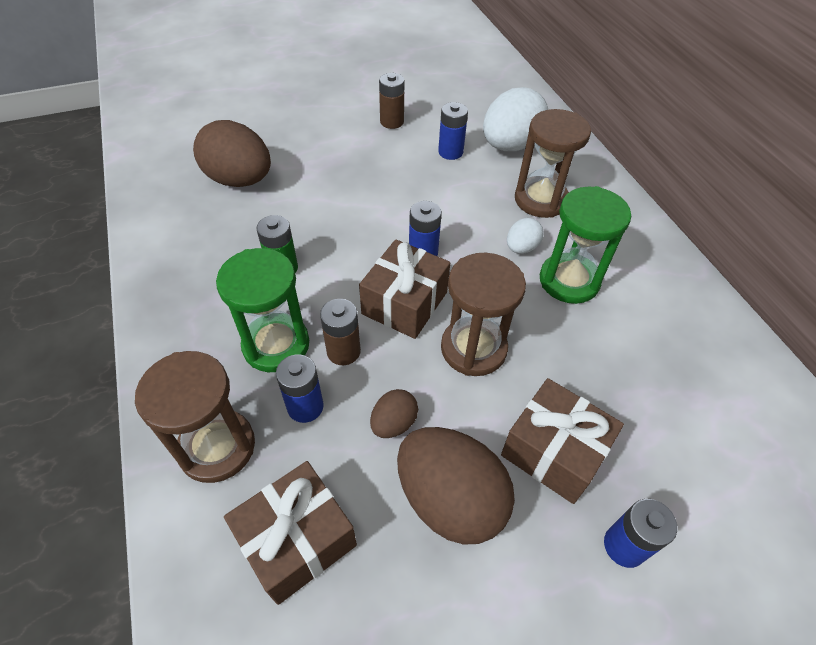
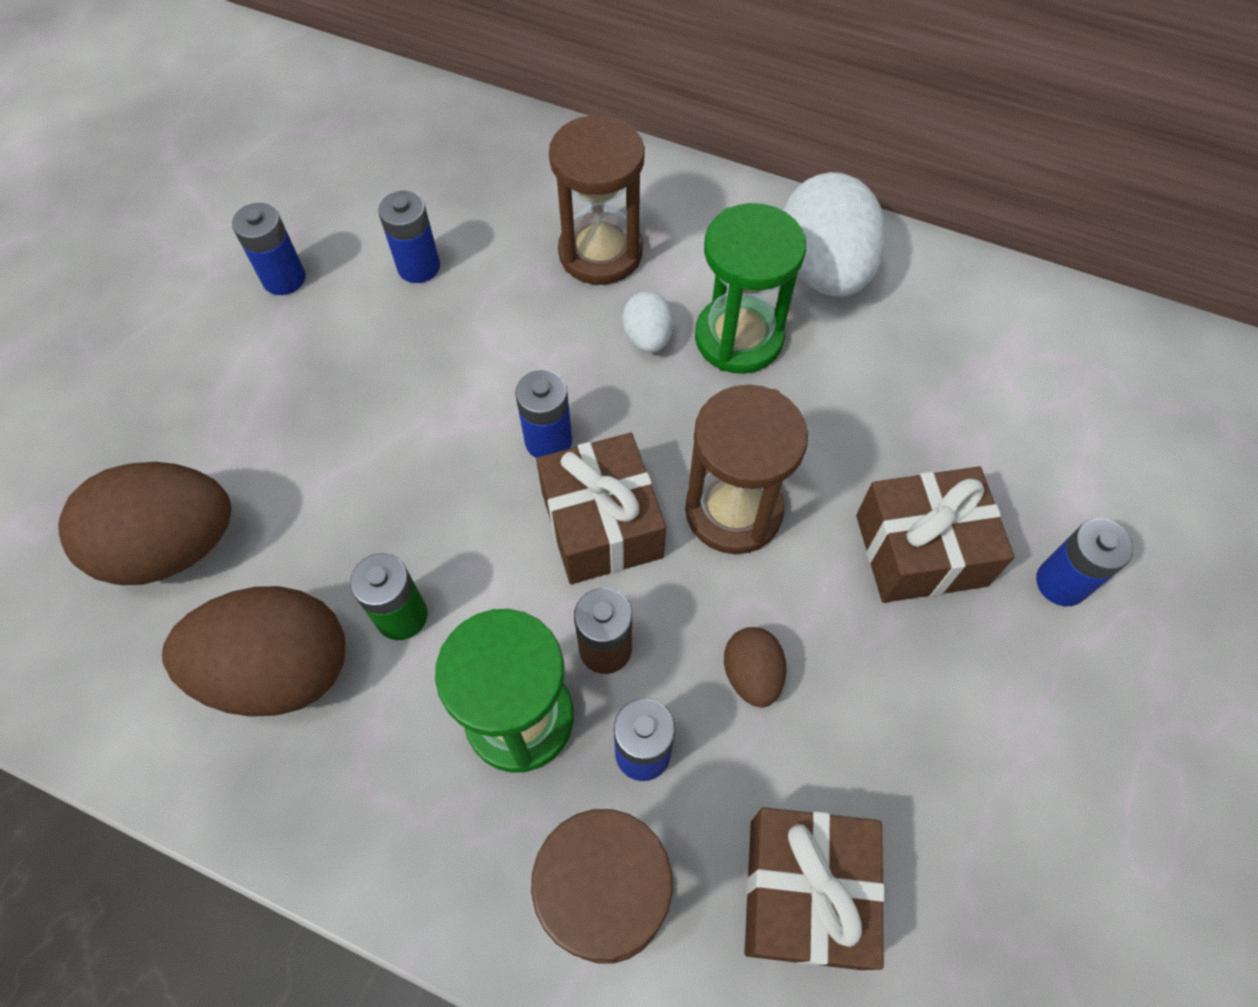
camera: 45 degrees left, 10 degrees up
brown battery [379,73,405,129] -> blue battery [232,203,306,295]
brown egg [397,427,515,545] -> brown egg moved to [162,586,345,717]
white egg [483,87,548,151] -> white egg moved to [783,172,886,296]

